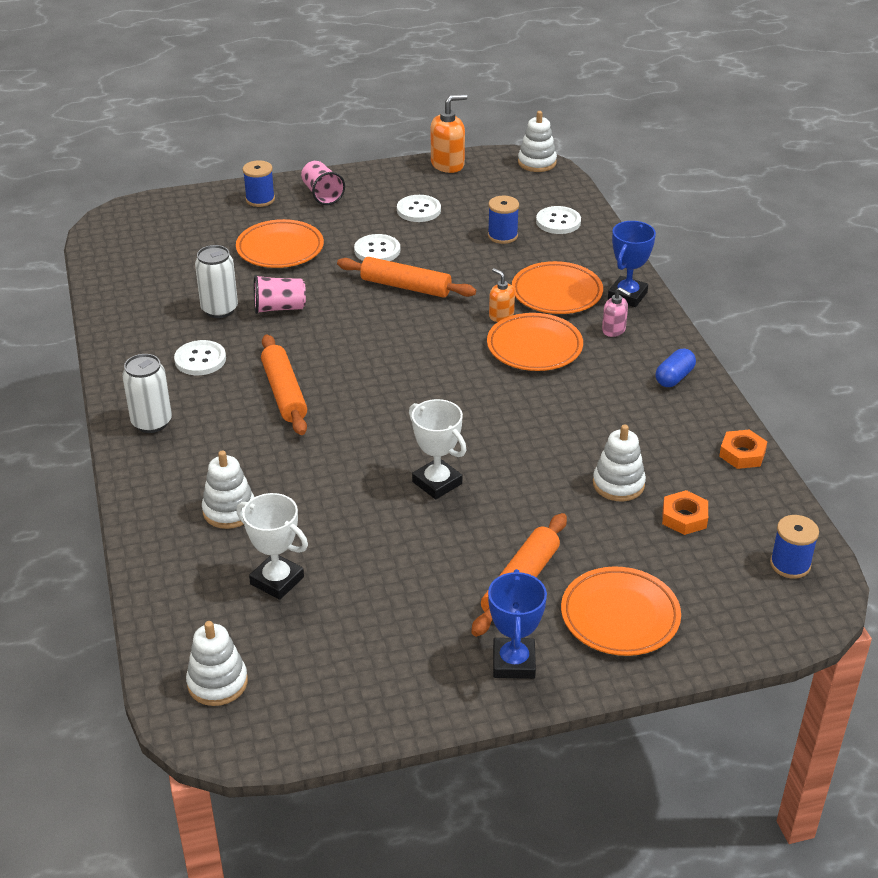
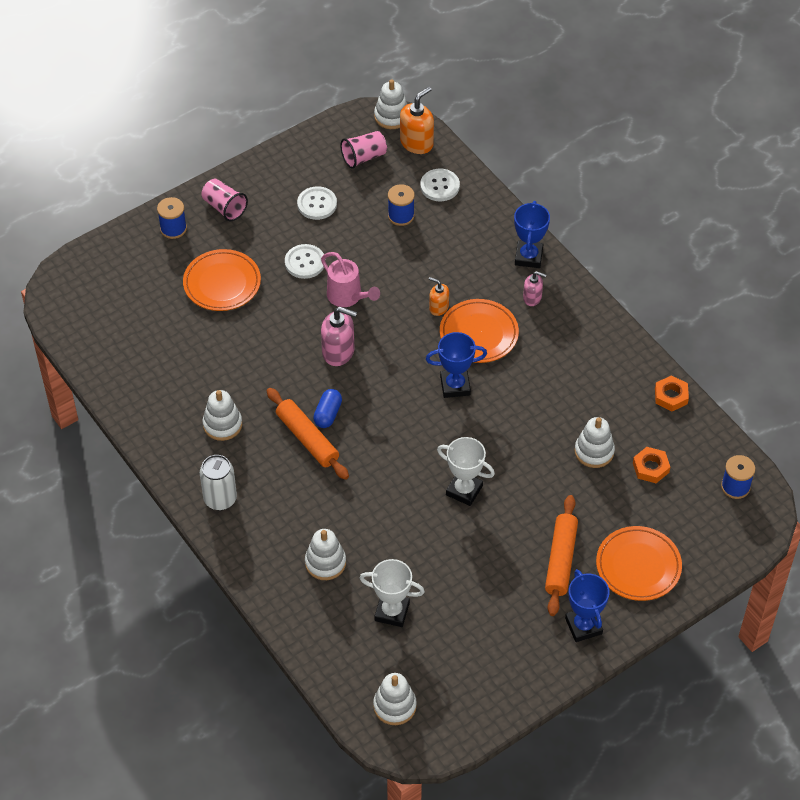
camera: 20 degrees left, 15 degrees up
white button [174,340,226,375] -> white stacking toy [202,390,242,441]
white can [195,245,238,318] -> none
pink cup [254,275,306,314] -> pink cup moved to [340,131,387,169]
orange rolling pin [337,257,476,298] -> pink watering can [321,252,380,307]
orange soap dispenser [431,94,467,173] -> orange soap dispenser moved to [400,87,434,154]
orange plate [512,261,603,314] -> none
blue capsule [655,349,696,387] -> blue capsule moved to [313,389,342,428]
none -> pink soap dispenser [321,307,357,366]
none -> blue trophy [426,332,487,398]

